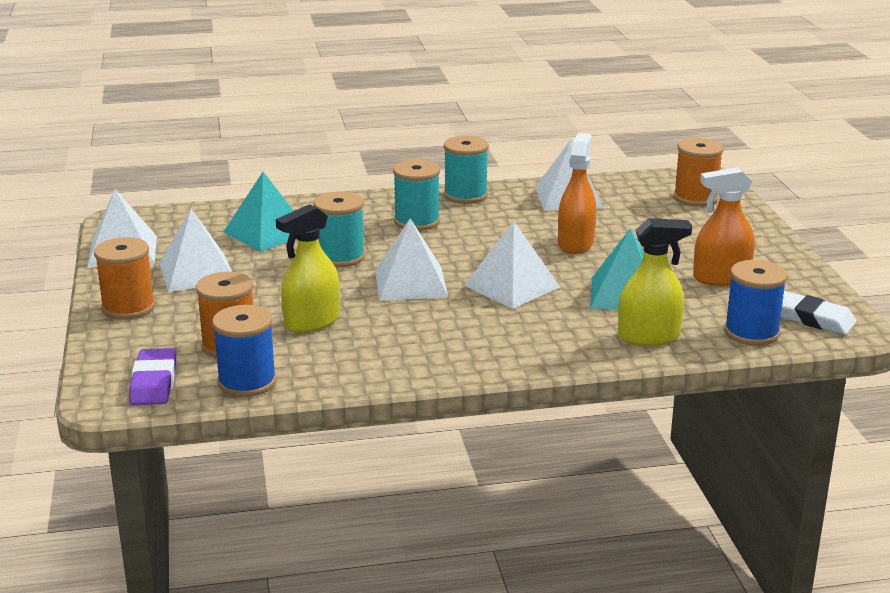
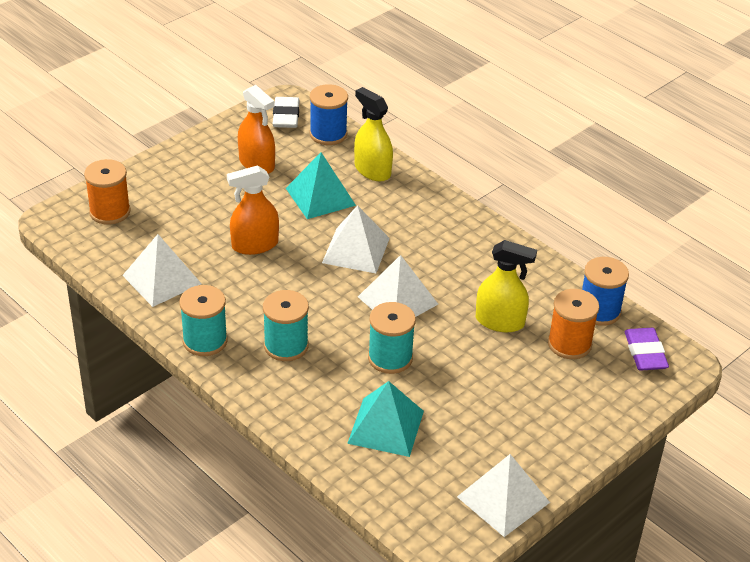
camera: 125 degrees left, 15 degrees up
orange spool [94,237,155,320] -> none
purple eraser [129,348,176,405] -> purple eraser turned 60 degrees counterclockwise [624,328,669,371]
white pyramid [159,209,232,292] -> none

